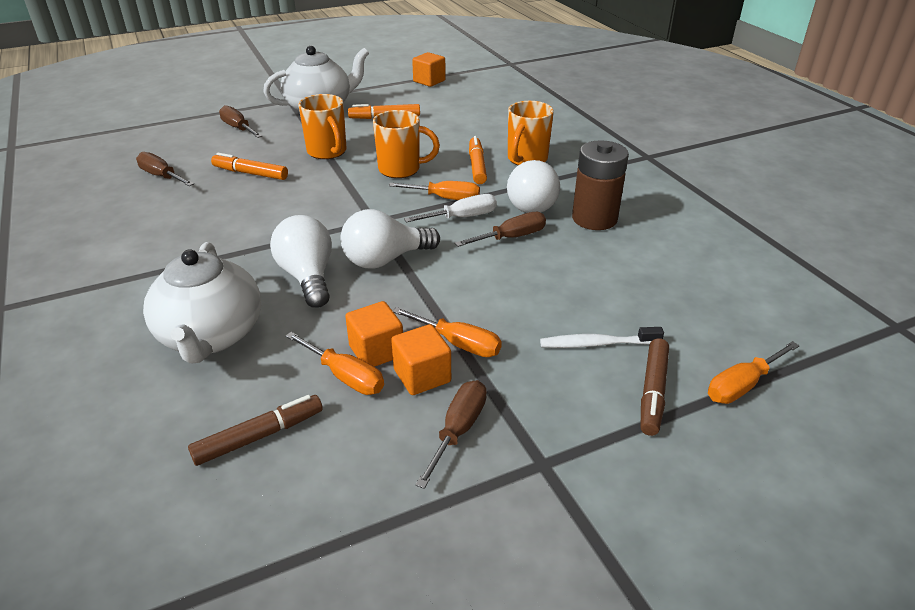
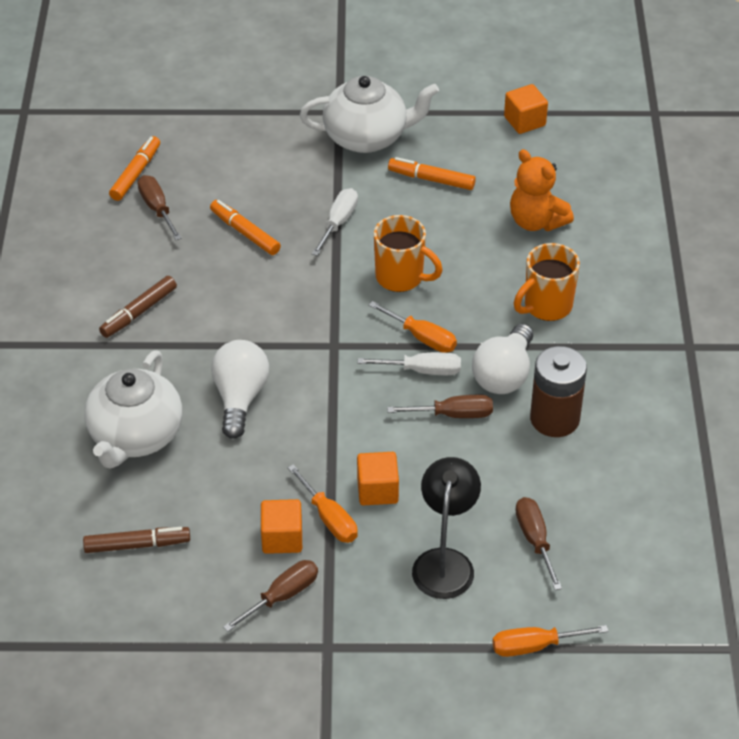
camera: 25 degrees right, 10 degrees up
brown screwdriver [219,105,262,138] -> brown screwdriver moved to [515,497,562,590]
orange screwdriver [286,332,384,395] -> none
orange mug [298,94,347,159] -> white screwdriver [312,188,358,256]
white light bulb [340,209,440,268] -> none
orange cube [345,301,403,367] -> orange cube moved to [357,452,399,506]
orange marker [469,136,487,184] -> orange marker moved to [109,136,160,201]
white toothbrush [540,327,664,348] -> black lamp [412,457,481,599]
brown marker [641,338,669,436] -> brown marker moved to [99,276,177,338]
none -> orange teddy bear [510,149,574,231]

